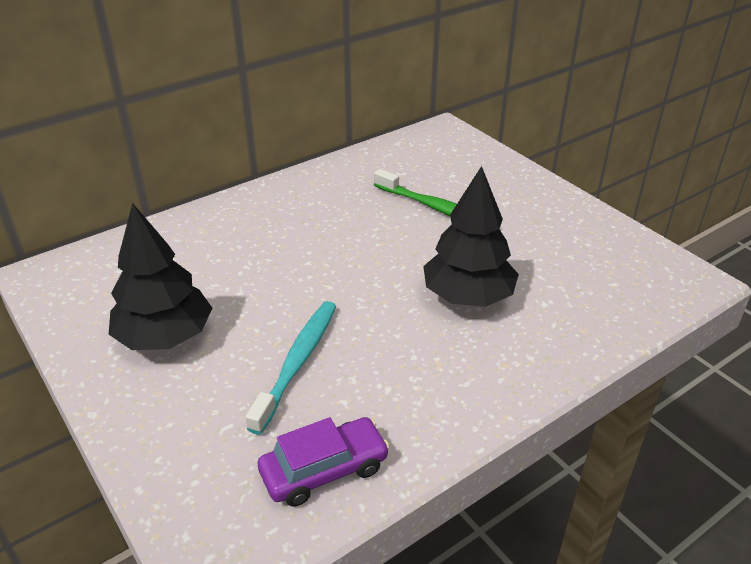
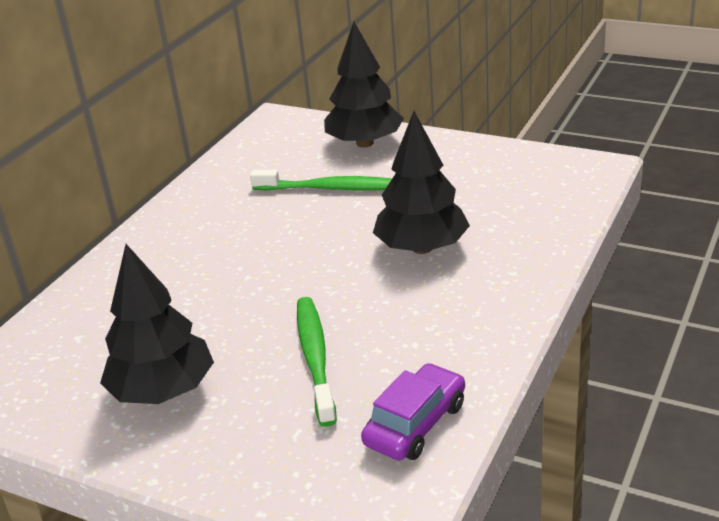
camera: 25 degrees left, 5 degrees down
turquoise toothbrush [246,301,336,435] -> green toothbrush [297,297,337,427]
none -> black tree [324,22,404,148]

